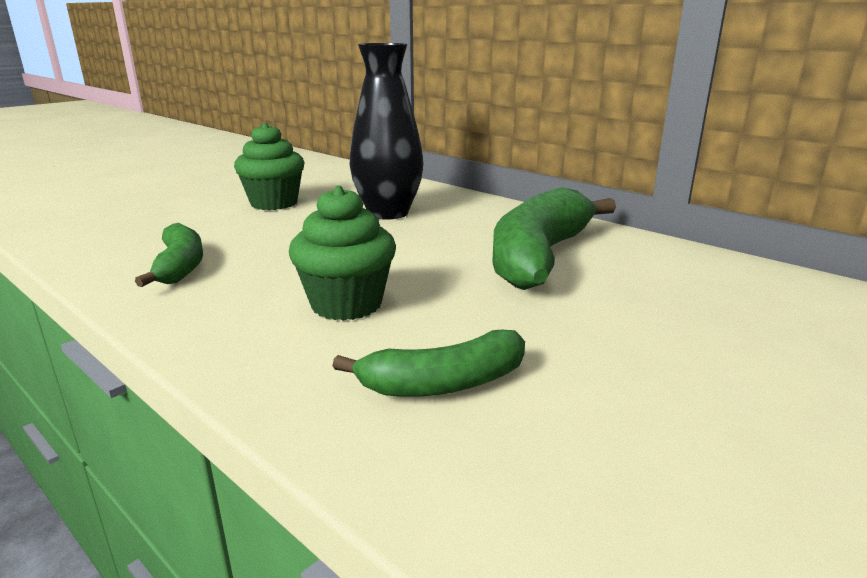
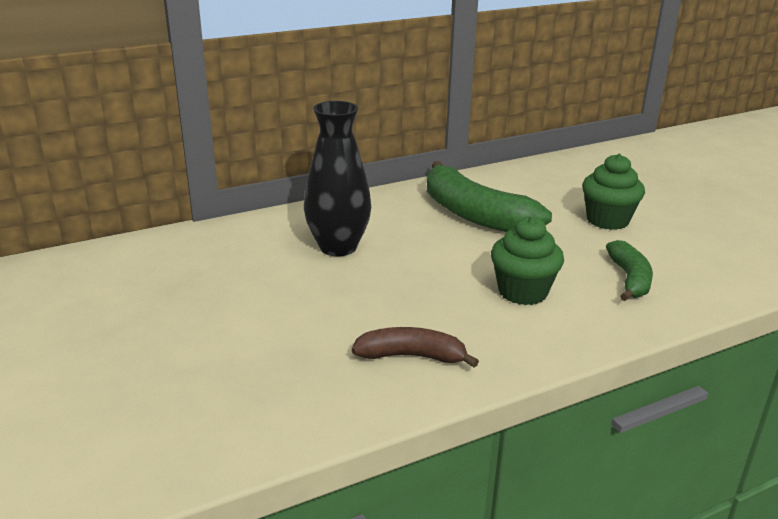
camera: 70 degrees left, 5 degrees up
green banana [135,223,203,287] -> brown banana [352,327,479,368]
green cupcake [234,122,305,210] -> green cupcake moved to [582,154,645,230]

